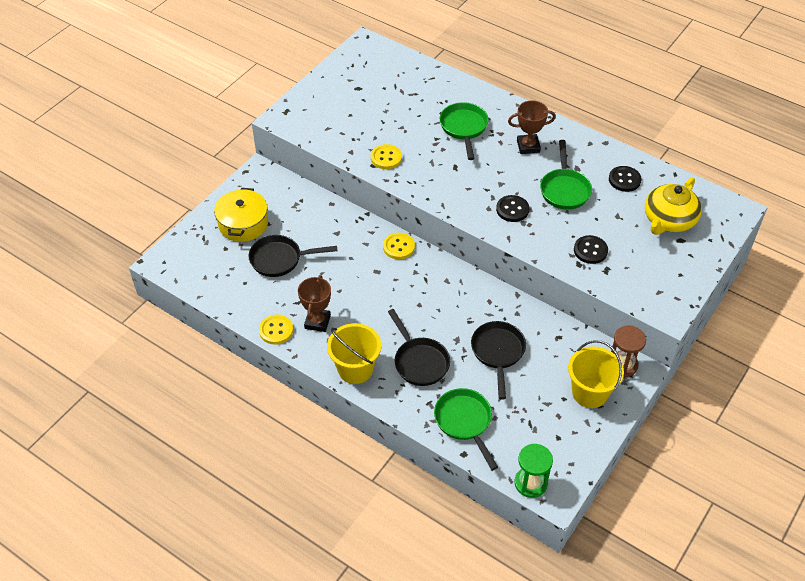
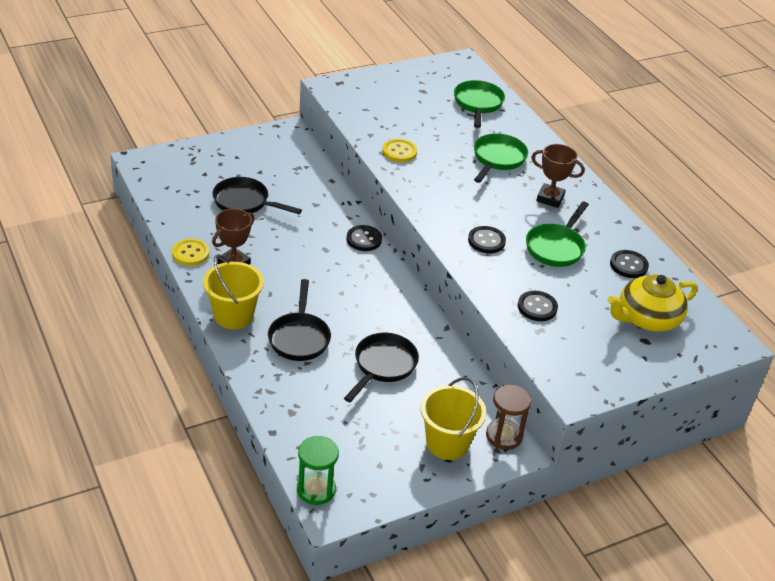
camera: 25 degrees right, 10 degrees down
yellow pot [214,188,268,242] -> none
yellow button [383,233,415,259] -> black button [346,225,382,251]
green pan [434,388,498,470] -> green pan moved to [454,80,505,128]

